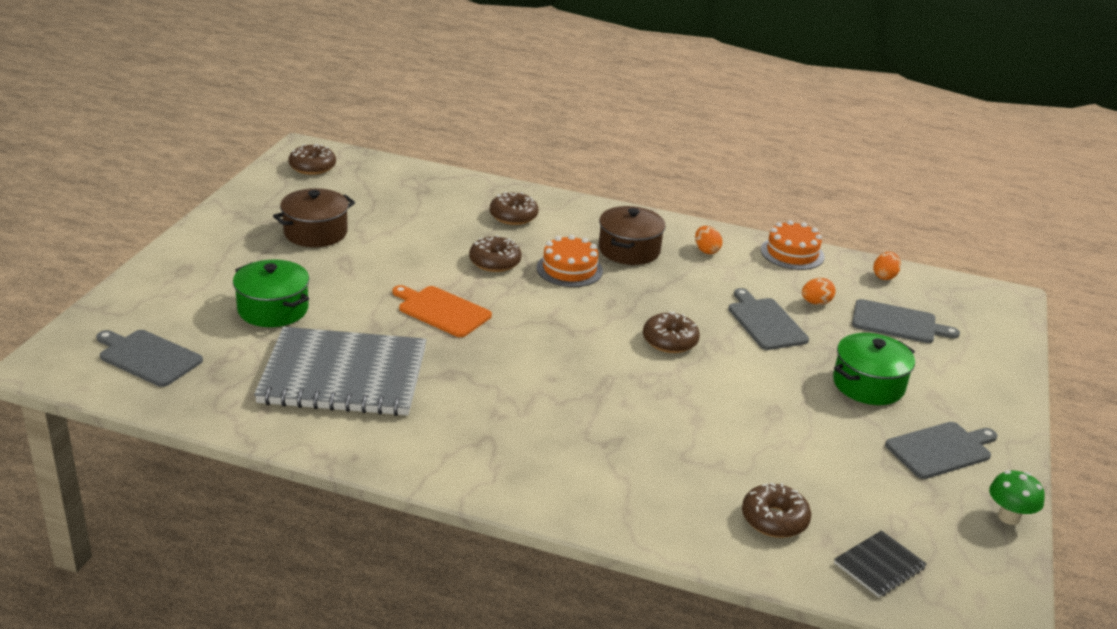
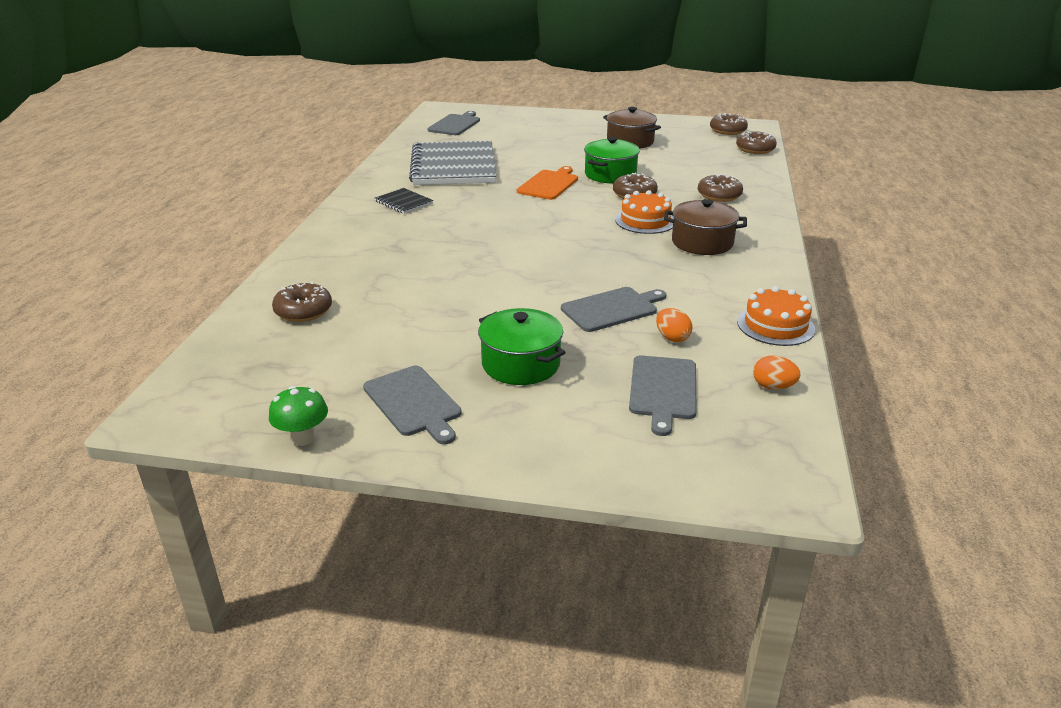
camera: 85 degrees right, 0 degrees up
green pot [233,260,309,327] -> green pot moved to [584,137,640,184]
brown donut [643,311,700,353] -> brown donut moved to [736,131,777,154]
orange egg [695,226,722,254] -> none
black notebook [834,530,927,597] -> black notebook moved to [375,188,433,214]

